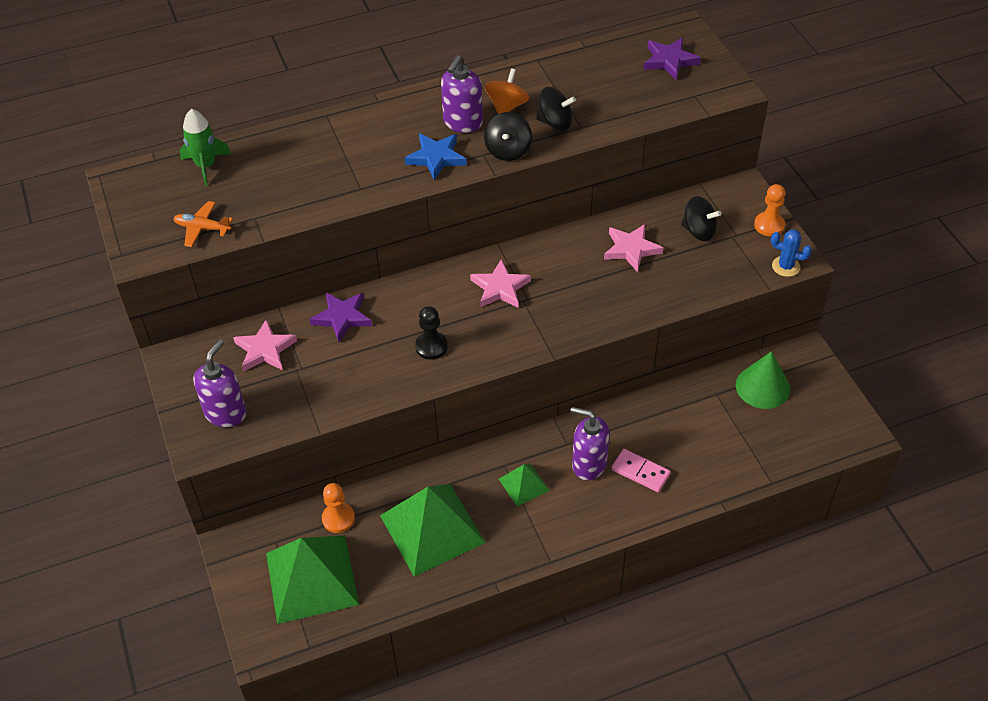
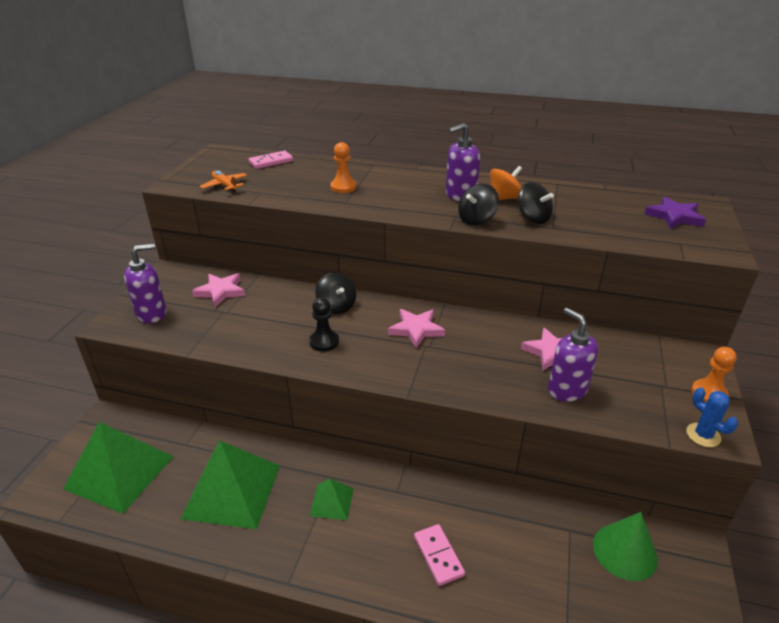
camera: 35 degrees right, 15 degrees down
green rocket [180,109,231,186] -> pink domino [249,151,293,169]
purple star [309,292,372,342] -> none
orange pawn [322,483,355,533] -> orange pawn moved to [330,142,357,193]
blue star [404,134,467,180] -> none
purple soap dispenser [570,407,610,480] -> purple soap dispenser moved to [548,308,598,402]
black spinning top [681,196,721,241] -> black spinning top moved to [315,273,356,314]

